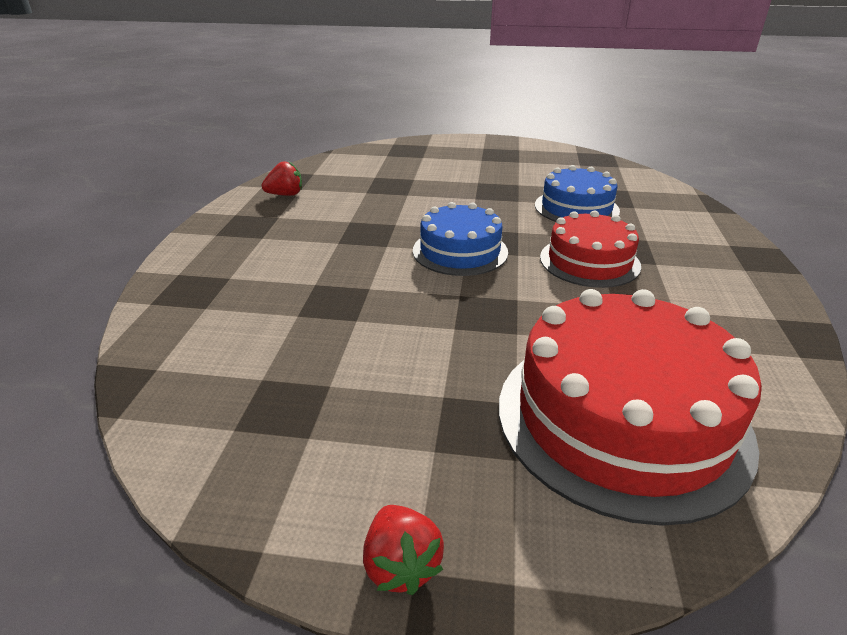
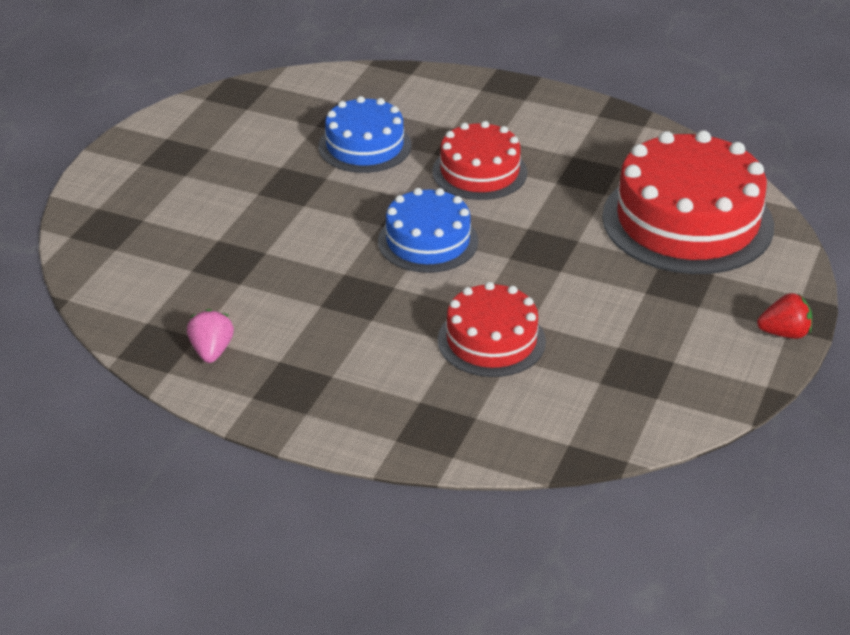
camera: 75 degrees left, 5 degrees up
red strawberry [262,161,302,196] -> pink strawberry [187,309,234,363]
none -> red cake [438,282,546,377]

